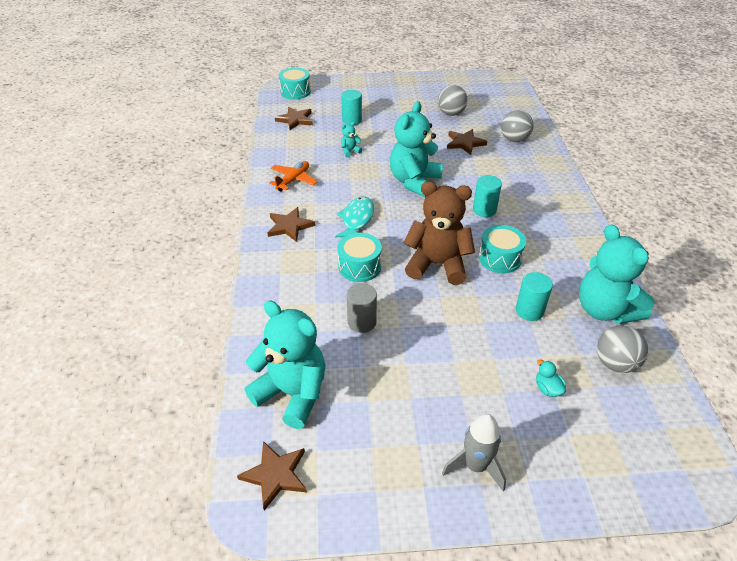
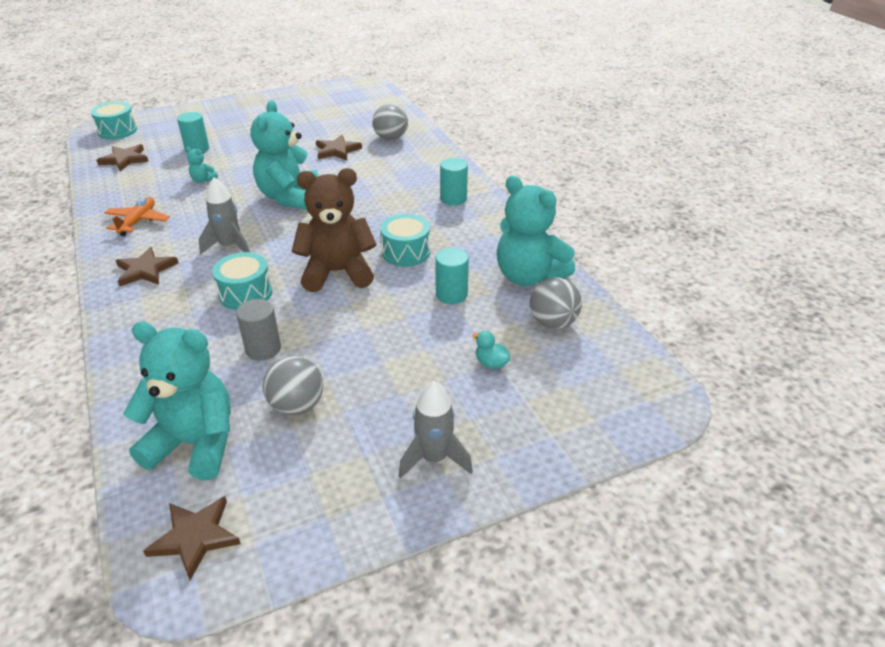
camera: 20 degrees left, 5 degrees down
turquoise fish [335,196,374,237] -> grey rocket [199,177,250,254]
turquoise teddy bear [341,122,363,157] -> turquoise teddy bear turned 105 degrees counterclockwise [185,147,218,183]
grey ball [438,85,467,116] -> grey ball moved to [263,356,323,415]
turquoise cylinder [473,175,502,217] -> turquoise cylinder moved to [440,158,468,206]

